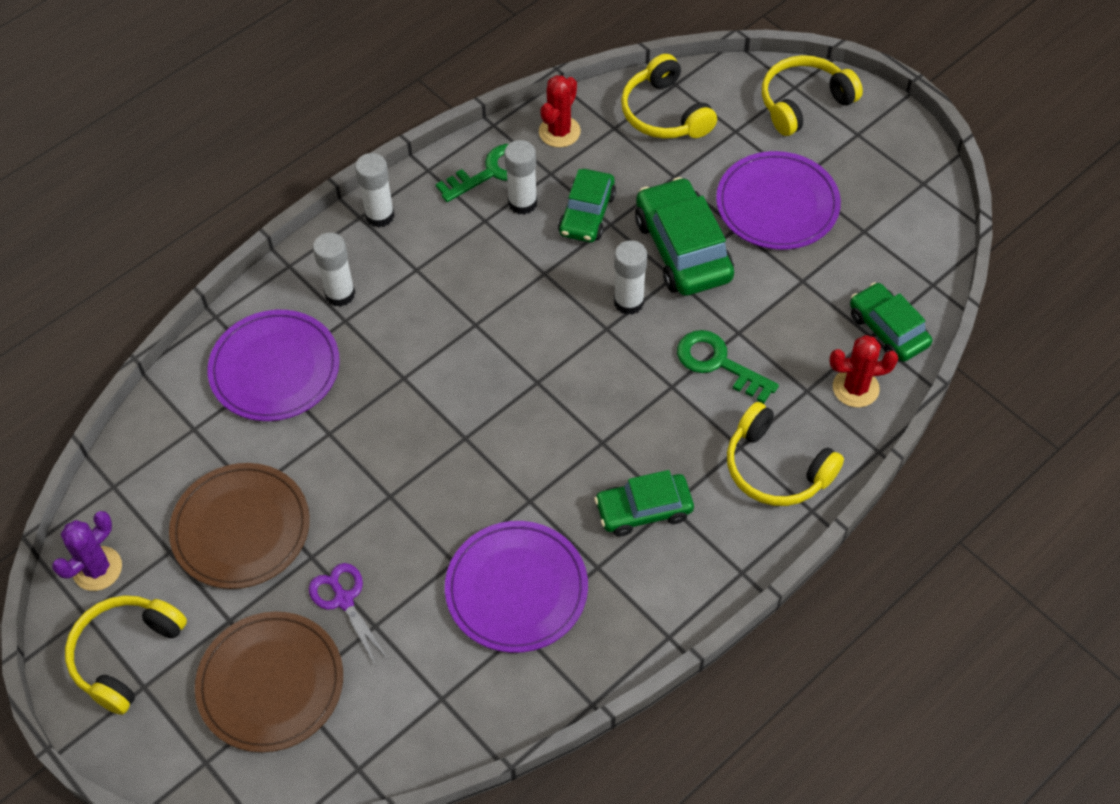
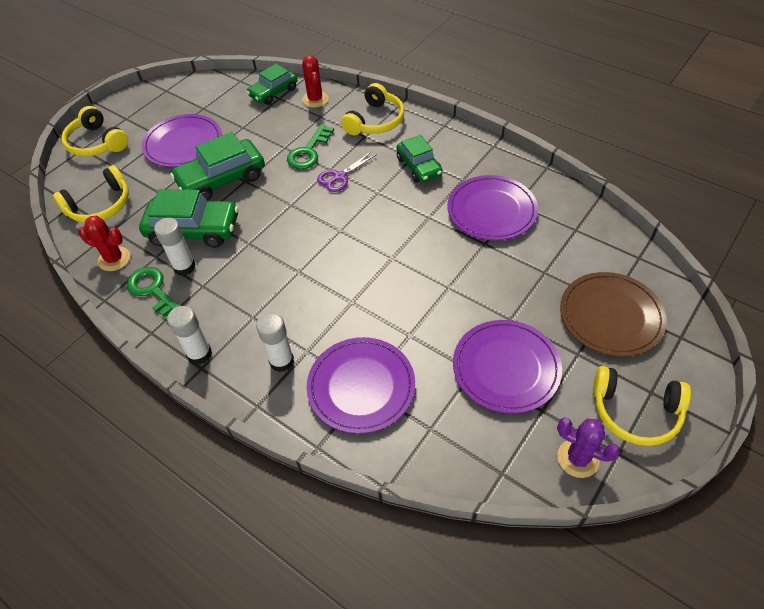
camera: 100 degrees left, 5 degrees down
brown plate [169,463,310,589] -> purple plate [453,320,562,414]
purple scissors [309,563,388,666] -> purple scissors moved to [317,152,377,192]
green car [558,169,616,242] -> green car [139,189,239,248], size x1.54
white glue stick [614,240,647,315] -> none

